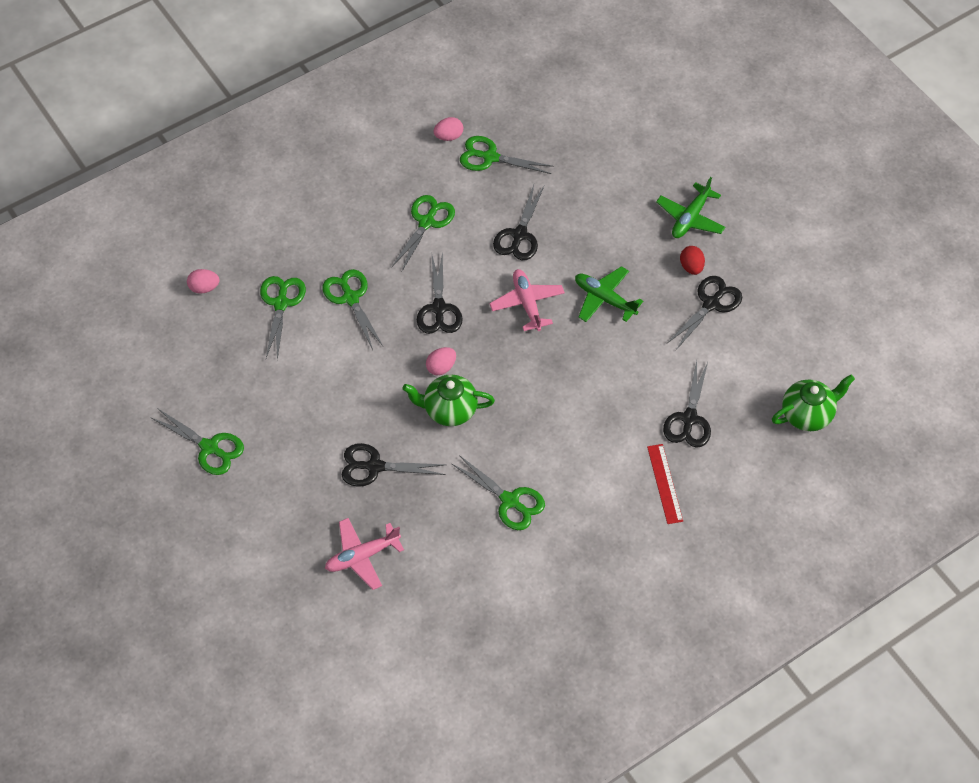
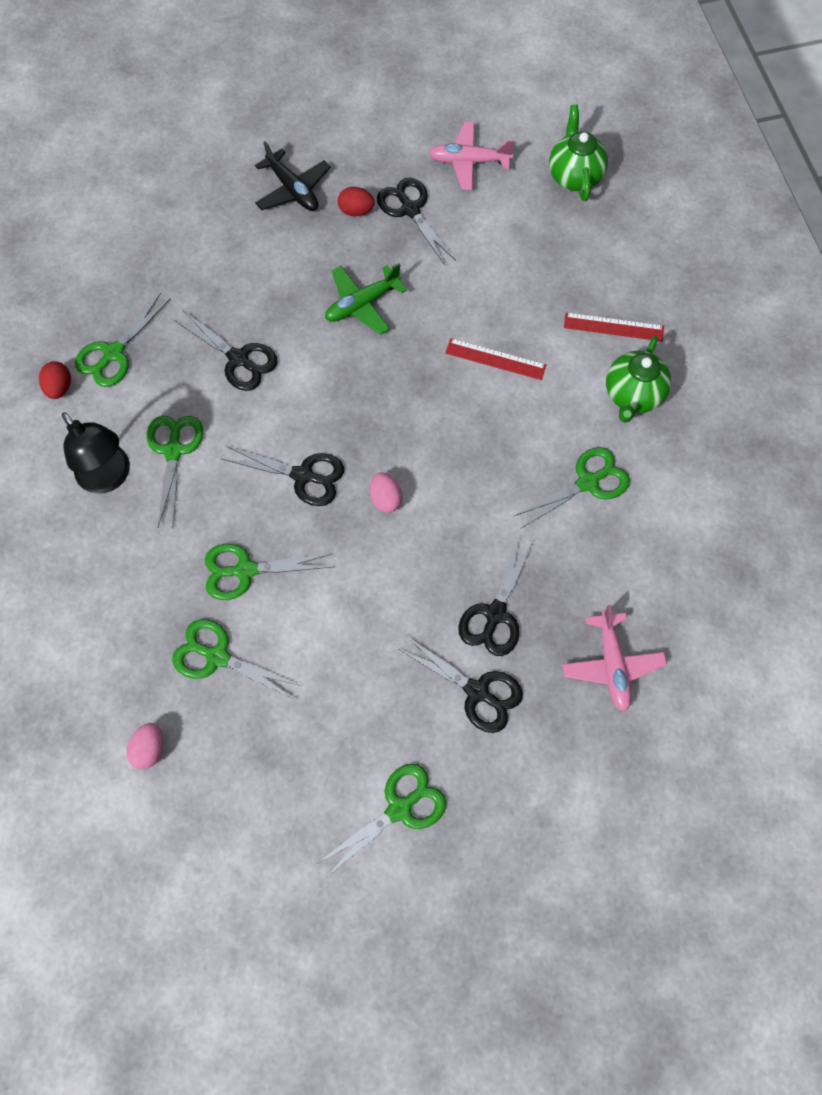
camera: 70 degrees left, 10 degrees up
green scissors [392,195,455,273] -> green scissors turned 45 degrees clockwise [147,416,203,528]
green teapot [402,375,495,426] -> green teapot moved to [606,336,671,423]
pink egg [434,117,463,141] -> red egg [39,361,71,399]
pink plane [489,269,565,331] -> pink plane moved to [429,122,515,190]
green plane [656,177,725,238] -> black plane [255,141,331,211]
black scissors [663,361,711,448] -> black scissors moved to [397,635,523,733]
none -> black lamp [62,412,130,494]
none -> red ruler [445,338,546,380]

